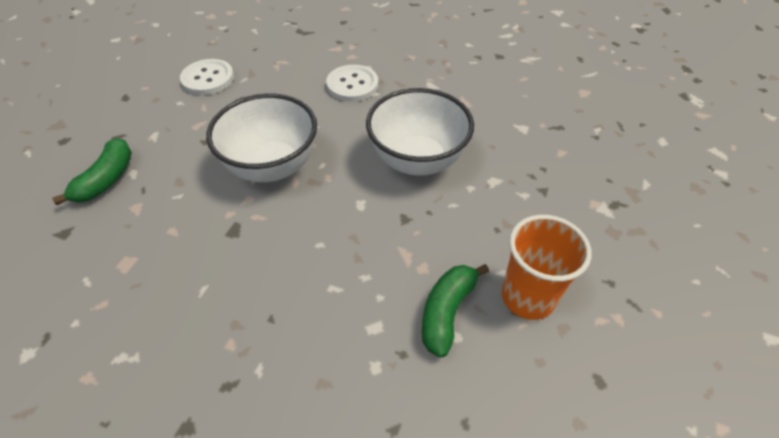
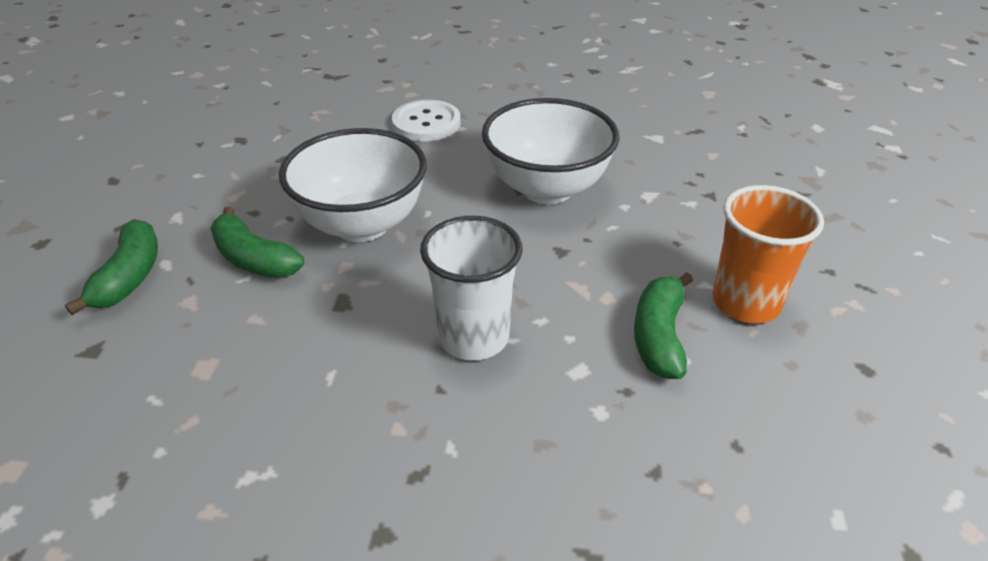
camera: 15 degrees left, 10 degrees down
white button [180,59,234,95] -> none
none -> green banana [210,206,304,278]
none -> white cup [420,216,523,360]

